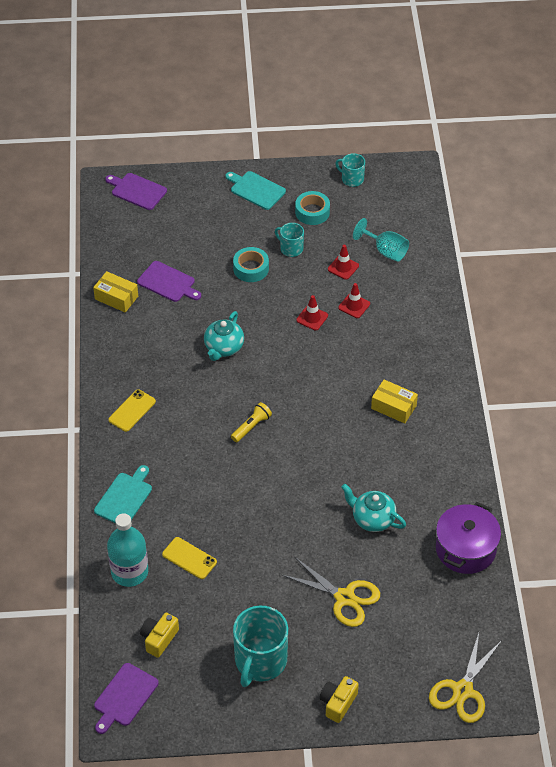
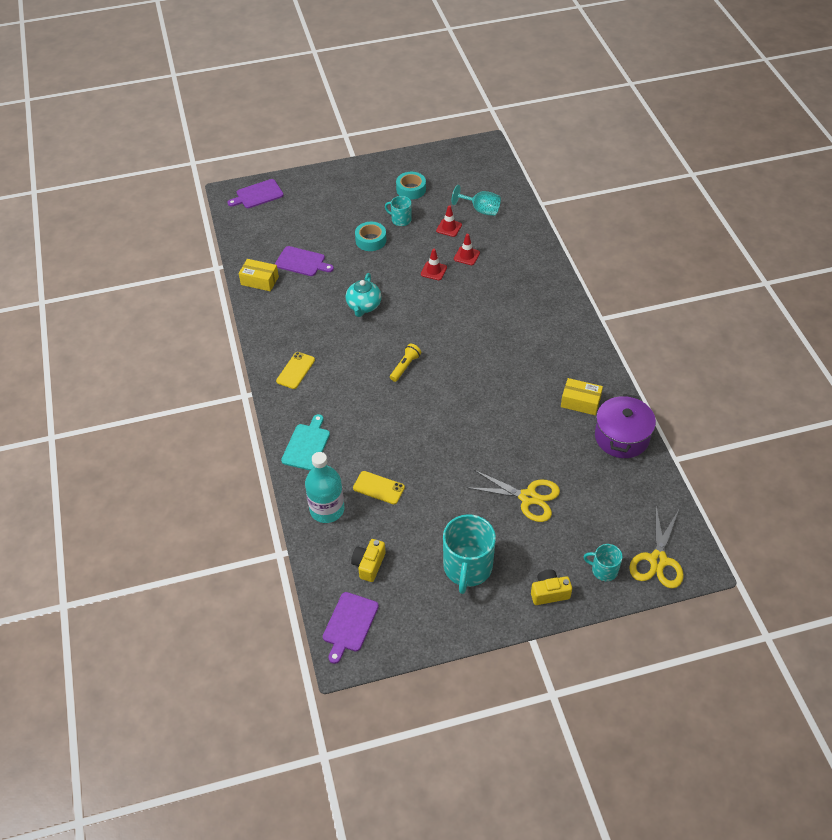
camera: 10 degrees left, 0 degrees up
purple cutting board [105,173,167,210] -> purple cutting board turned 45 degrees counterclockwise [227,179,284,208]
turquoise cutting board [225,171,286,210] -> none
yellow camera [319,676,359,723] -> yellow camera turned 60 degrees clockwise [531,569,572,605]
turquoise mug [335,153,365,187] -> turquoise mug moved to [584,544,623,581]
turquoise teapot [341,484,406,532] -> none
yellow box [371,379,418,424] -> yellow box moved to [561,378,603,415]

